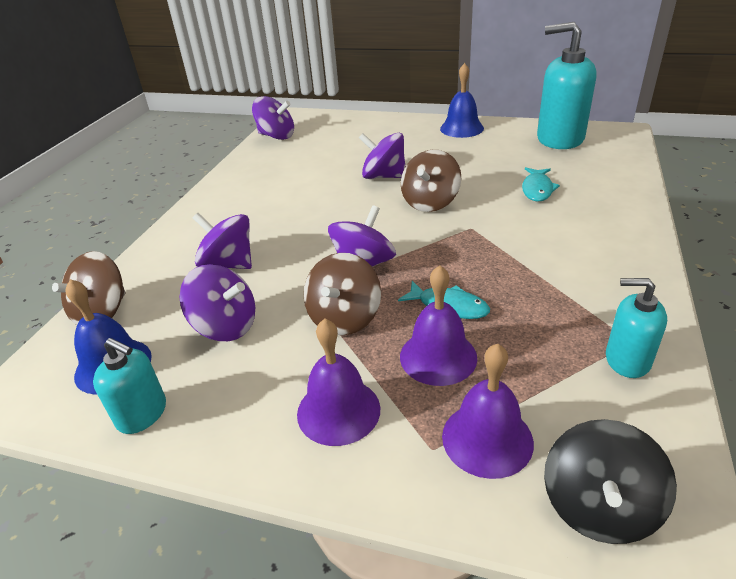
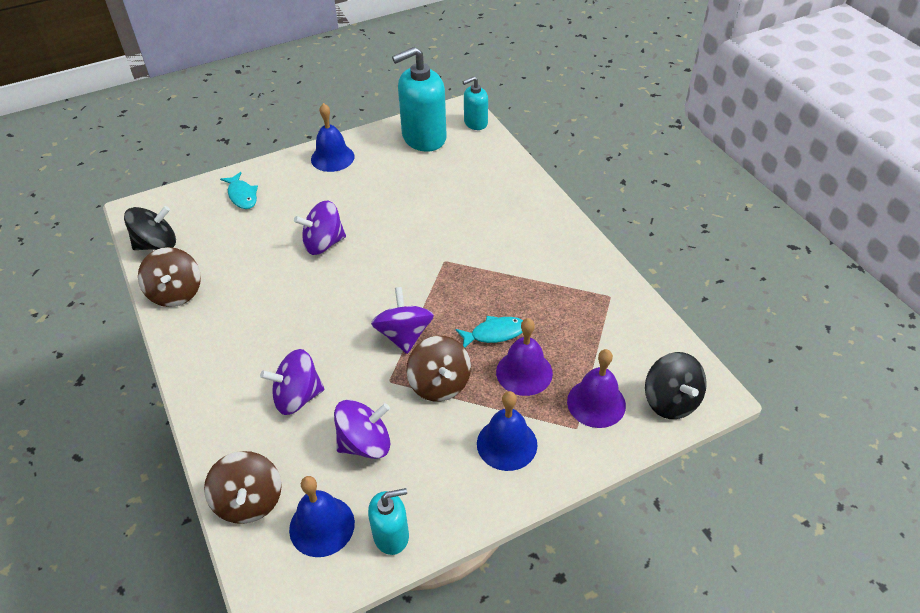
camera: 45 degrees left, 10 degrees up
purple spinning top [252,96,294,140] -> black spinning top [124,206,176,250]
purple bell [297,319,380,446] -> blue bell [477,391,537,471]
brown spinning top [401,150,461,212] -> brown spinning top moved to [138,247,201,307]
turquoise fish [522,167,560,202] -> turquoise fish moved to [220,172,258,209]
turquoise soap dispenser [606,278,667,378] -> turquoise soap dispenser moved to [463,76,488,130]

